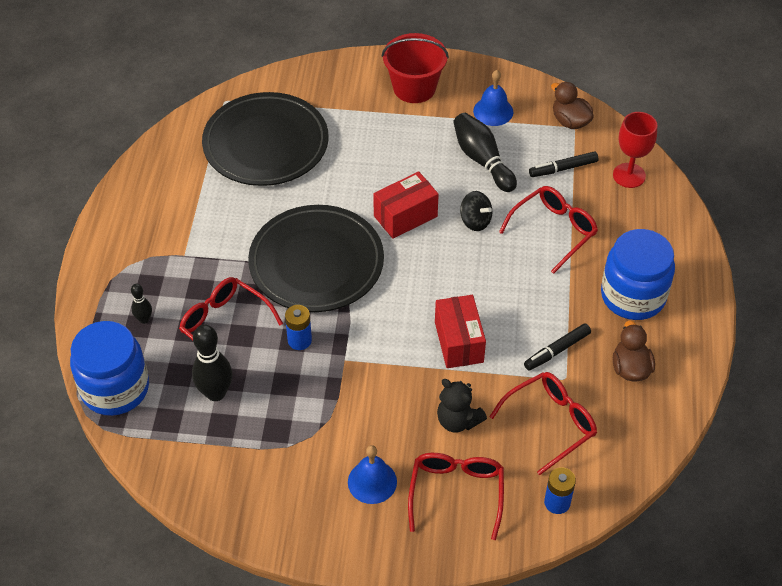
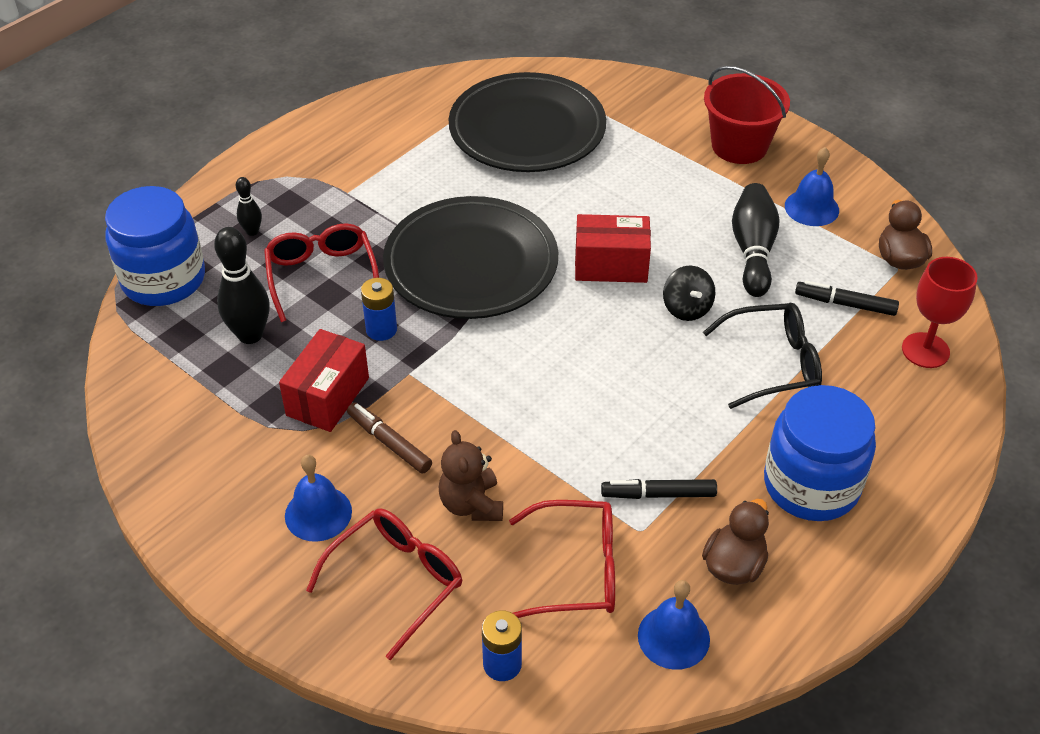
camera: 35 degrees right, 5 degrees down
red box [435,295,486,368] -> red box moved to [279,329,369,432]
black teddy bear [437,379,487,433] -> brown teddy bear [439,430,503,521]
red glasses [499,186,598,274] -> black glasses [703,303,822,409]
none -> brown marker [347,402,432,474]
none -> blue bell [638,580,710,670]

